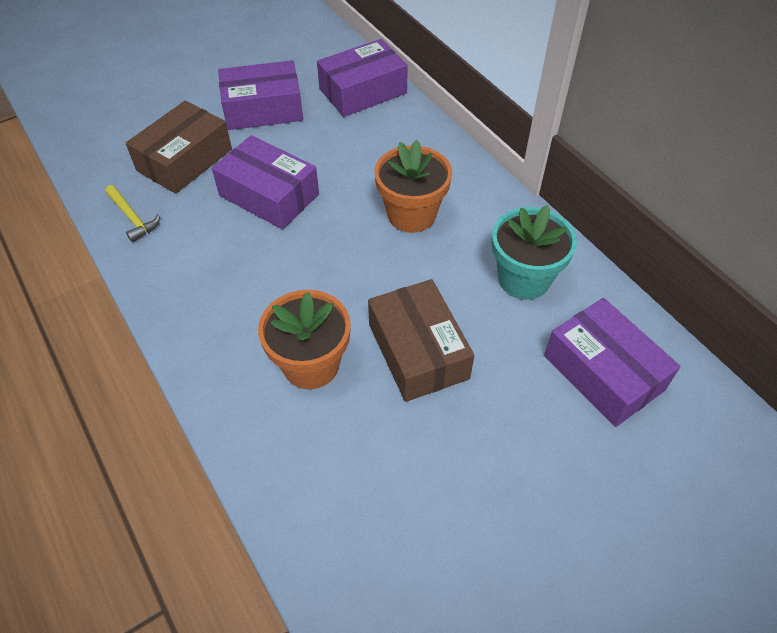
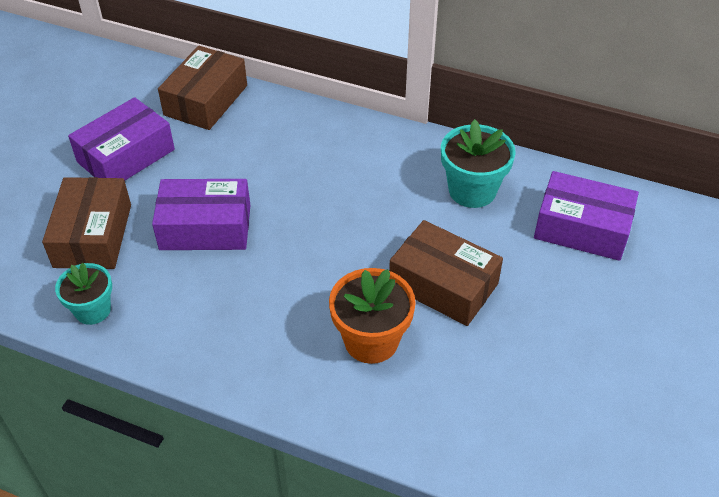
camera: 35 degrees left, 5 degrees down
yellow hammer [105,185,160,242] -> turquoise flower pot [55,263,112,325]
purple box [317,39,408,117] -> brown box [158,46,247,130]
orange flower pot [374,140,452,233] -> none

